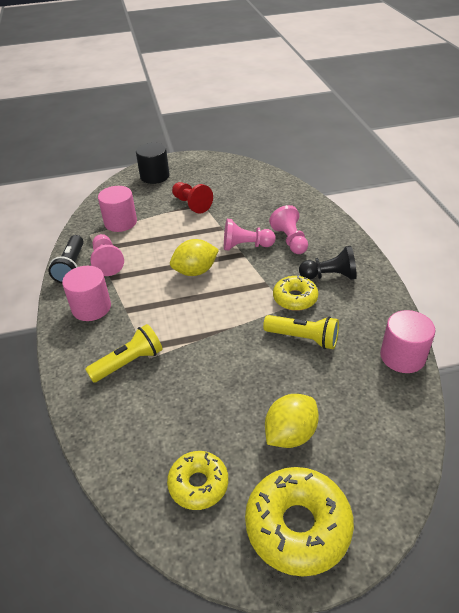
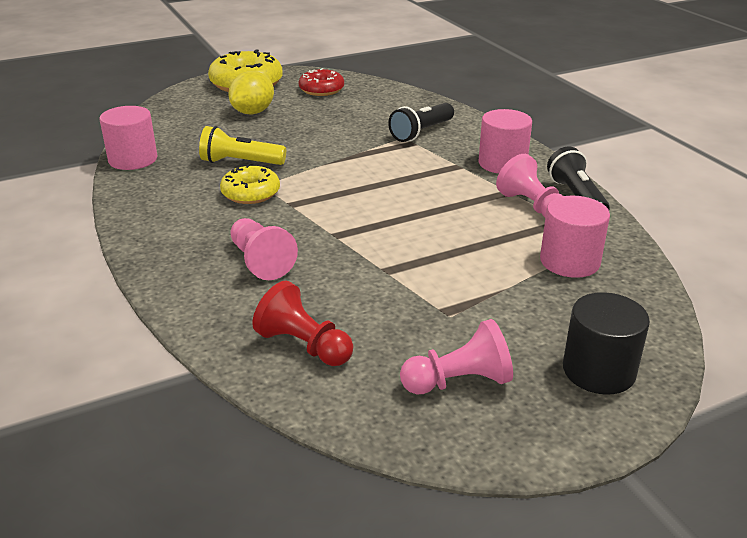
camera: 165 degrees right, 10 degrees down
yellow flashlight [85,324,163,383] -> black flashlight [388,103,454,142]
yellow donut [167,451,228,510] -> red donut [299,68,344,96]
yellow lemon [170,239,219,276] -> none
red pawn [172,182,213,214] -> red pawn moved to [252,281,353,366]
pink pawn [224,219,276,250] -> pink pawn moved to [400,319,513,394]
black pawn [299,246,357,280] -> none

